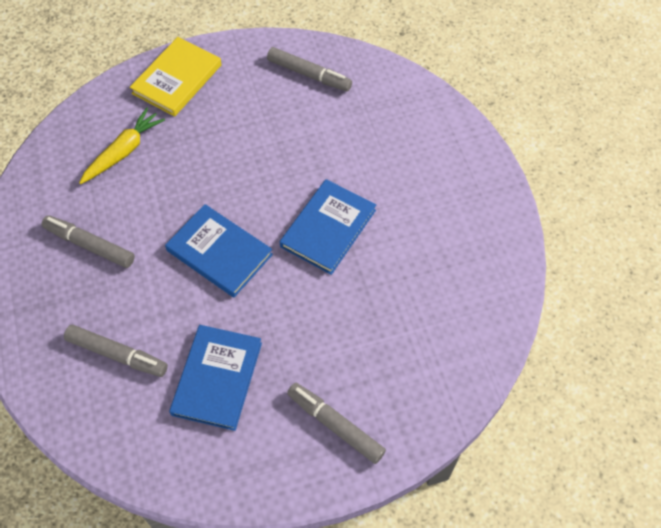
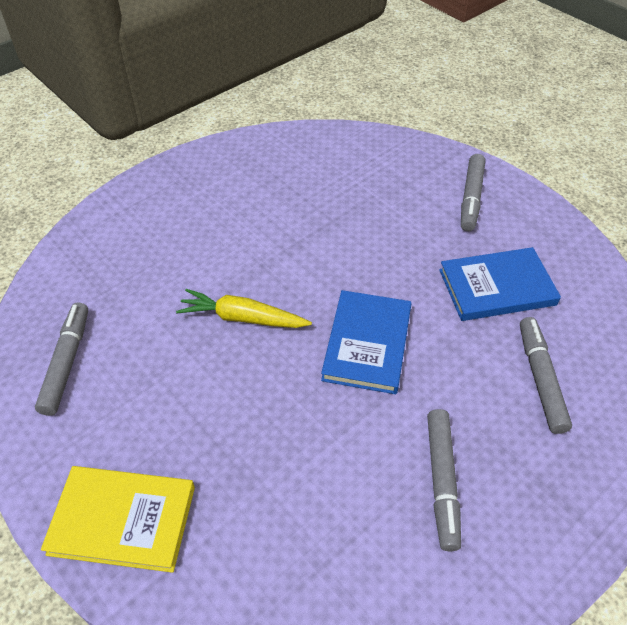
camera: 115 degrees left, 10 degrees down
yellow carrot [79,108,165,184] -> yellow carrot moved to [176,289,312,328]
blue book [280,179,376,275] -> none

